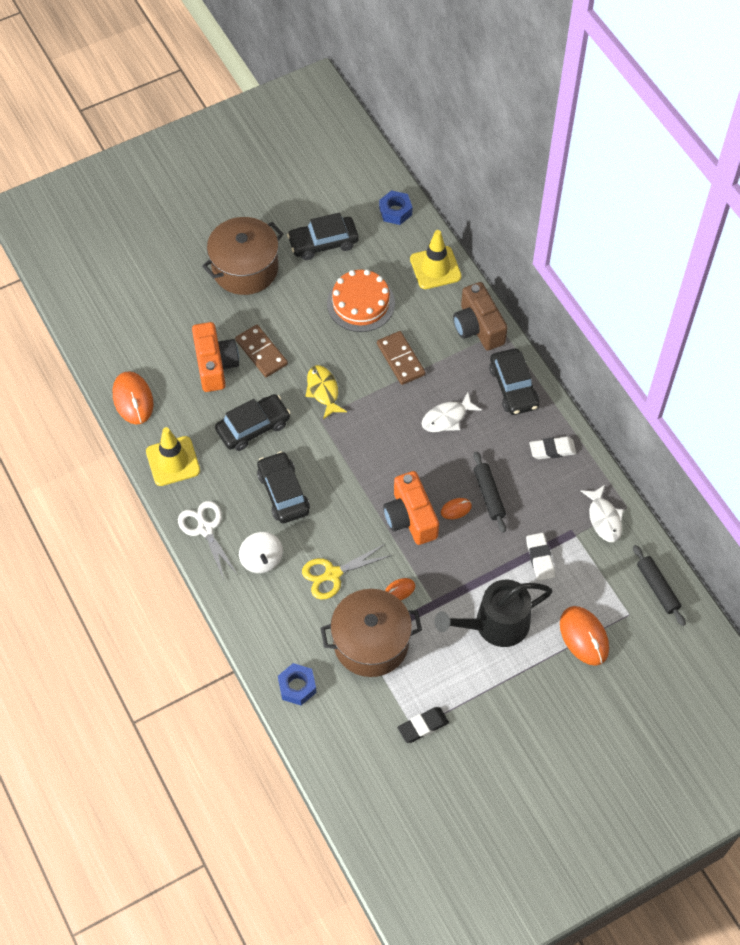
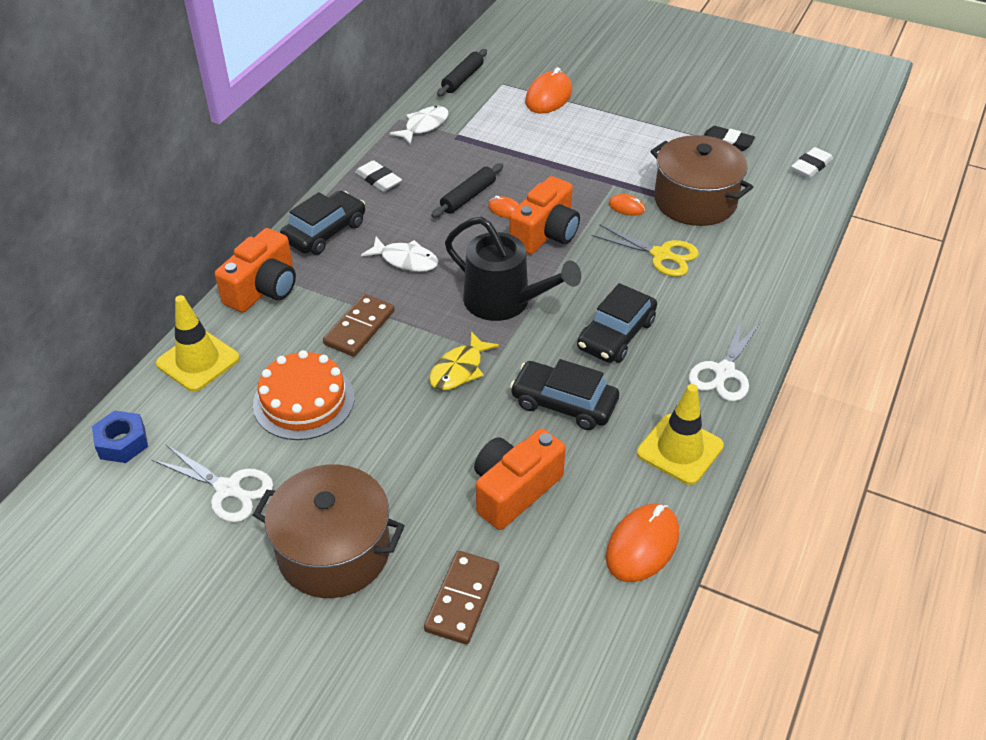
camera: 125 degrees left, 15 degrees down
brown domino [235,325,288,377] -> brown domino moved to [424,551,499,644]
white spinning top [239,532,283,573] -> none
blue nut [278,663,316,706] -> none
black car [287,213,359,260] -> white scissors [152,445,273,522]
black watering can [435,580,553,647] -> black watering can moved to [445,217,581,321]
brown camera [453,282,508,351] -> orange camera [215,228,296,313]
white eraser [526,533,555,581] -> white eraser moved to [791,147,833,178]

